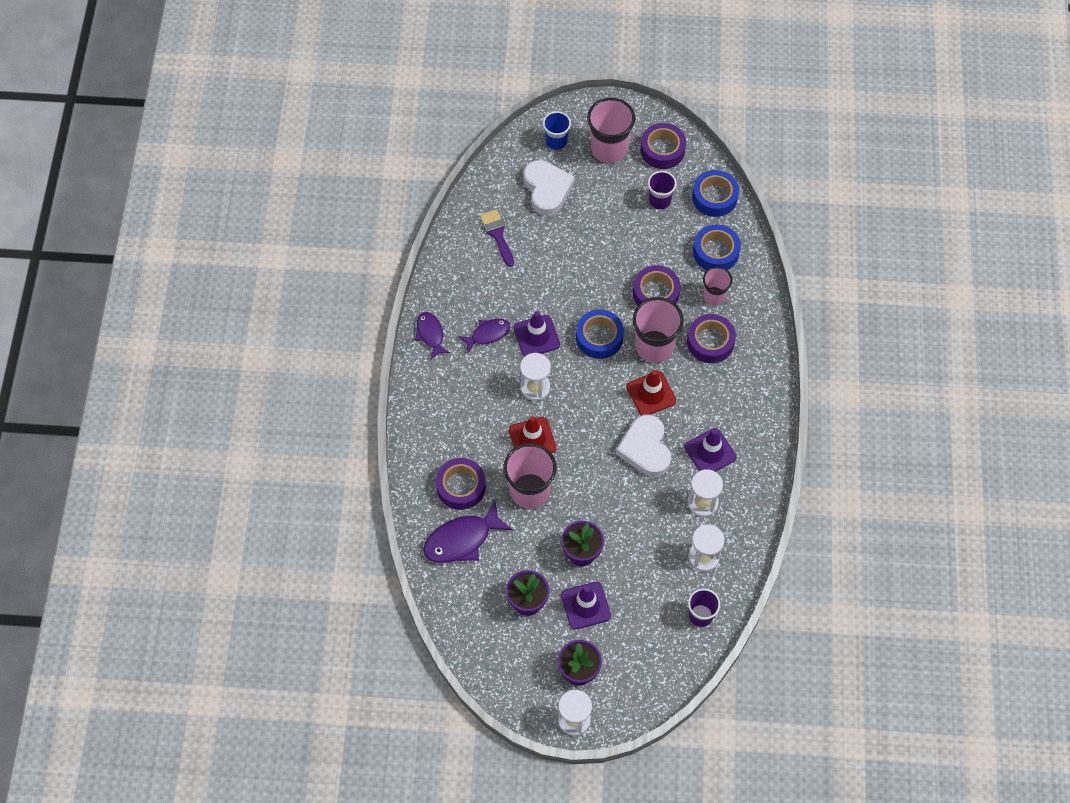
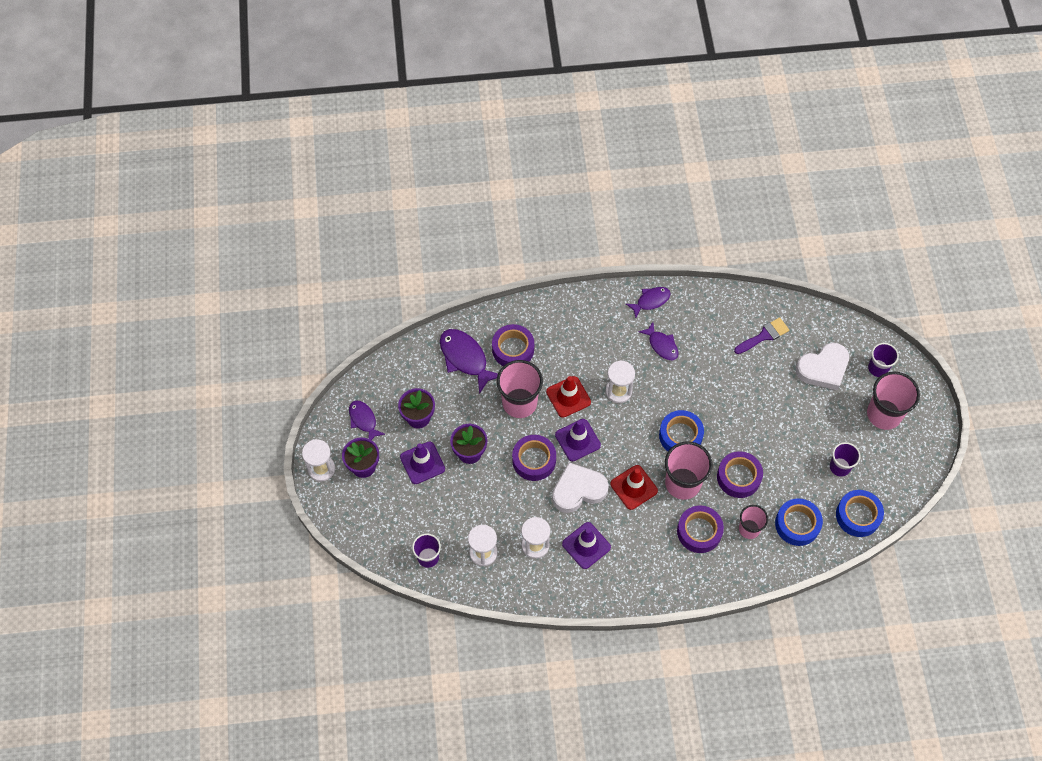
camera: 80 degrees right, 0 degrees up
purple traffic cone [514,311,560,356] -> purple traffic cone moved to [555,419,601,461]
blue cup [543,111,571,150] -> purple cup [868,343,899,377]
purple tape [640,123,686,169] -> purple tape moved to [512,435,556,481]
none -> purple fish [349,400,385,440]

